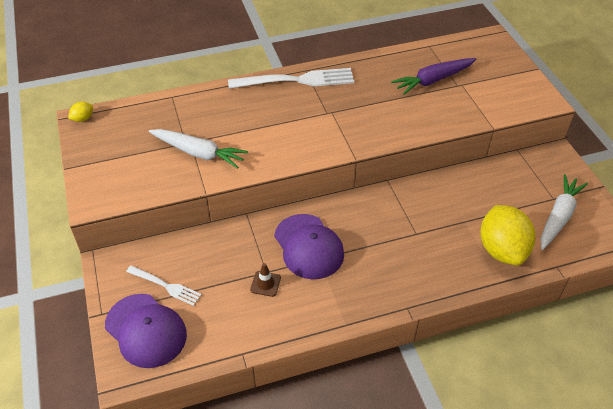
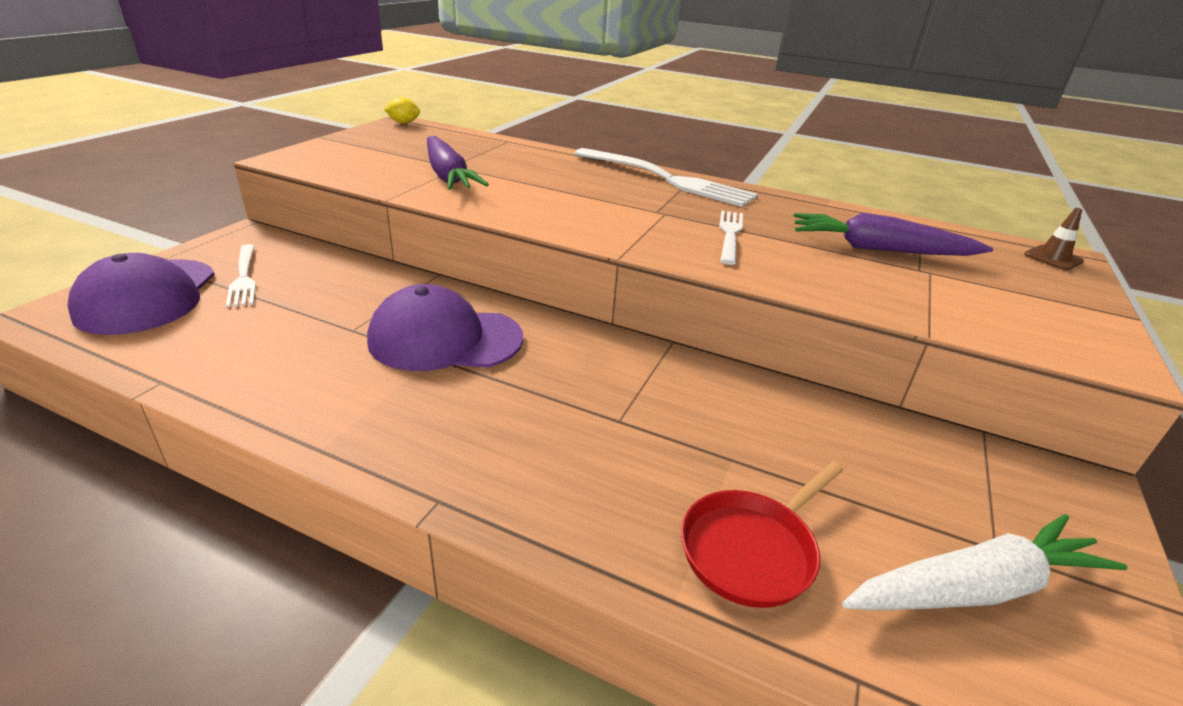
camera: 40 degrees right, 15 degrees down
white carrot [149,129,248,169] -> purple carrot [427,136,489,190]
brown traffic cone [250,263,281,297] -> brown traffic cone moved to [1024,208,1084,270]
purple cap [274,214,344,279] -> purple cap turned 75 degrees clockwise [367,284,523,371]
yellow lemon [481,205,535,265] -> red pan [681,461,843,608]
none -> white fork [719,210,743,265]

